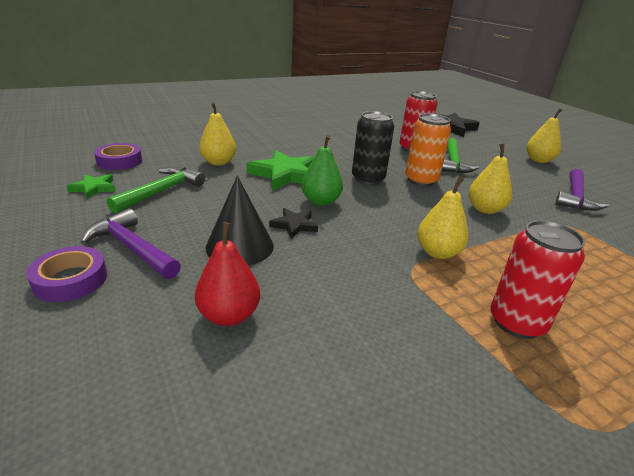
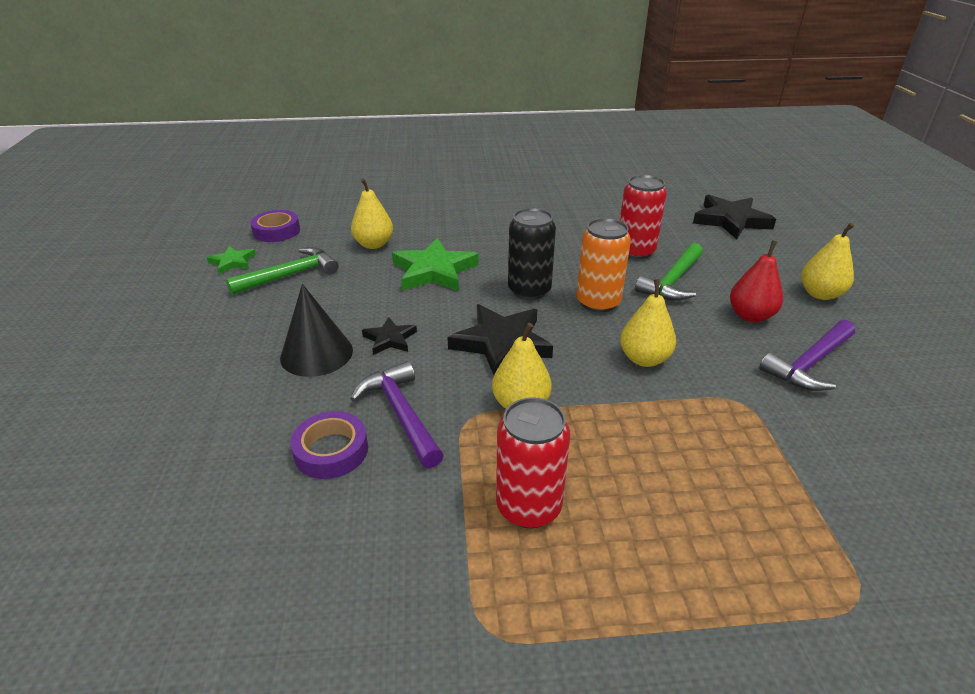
camera: 25 degrees right, 5 degrees up
purple tape [26,246,107,302] -> purple tape moved to [290,411,368,479]
purple hammer [80,209,181,279] -> purple hammer moved to [350,361,444,468]
red pear [195,222,260,326] -> red pear moved to [730,240,783,322]
green pear [301,135,343,206] -> none
none -> black star [448,304,553,375]

